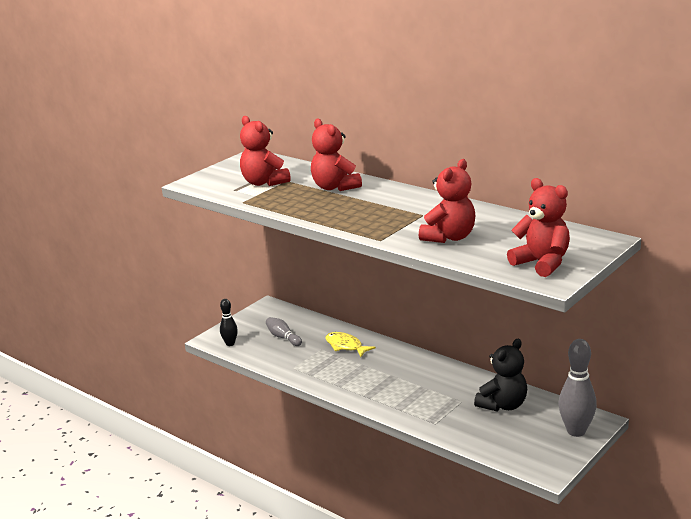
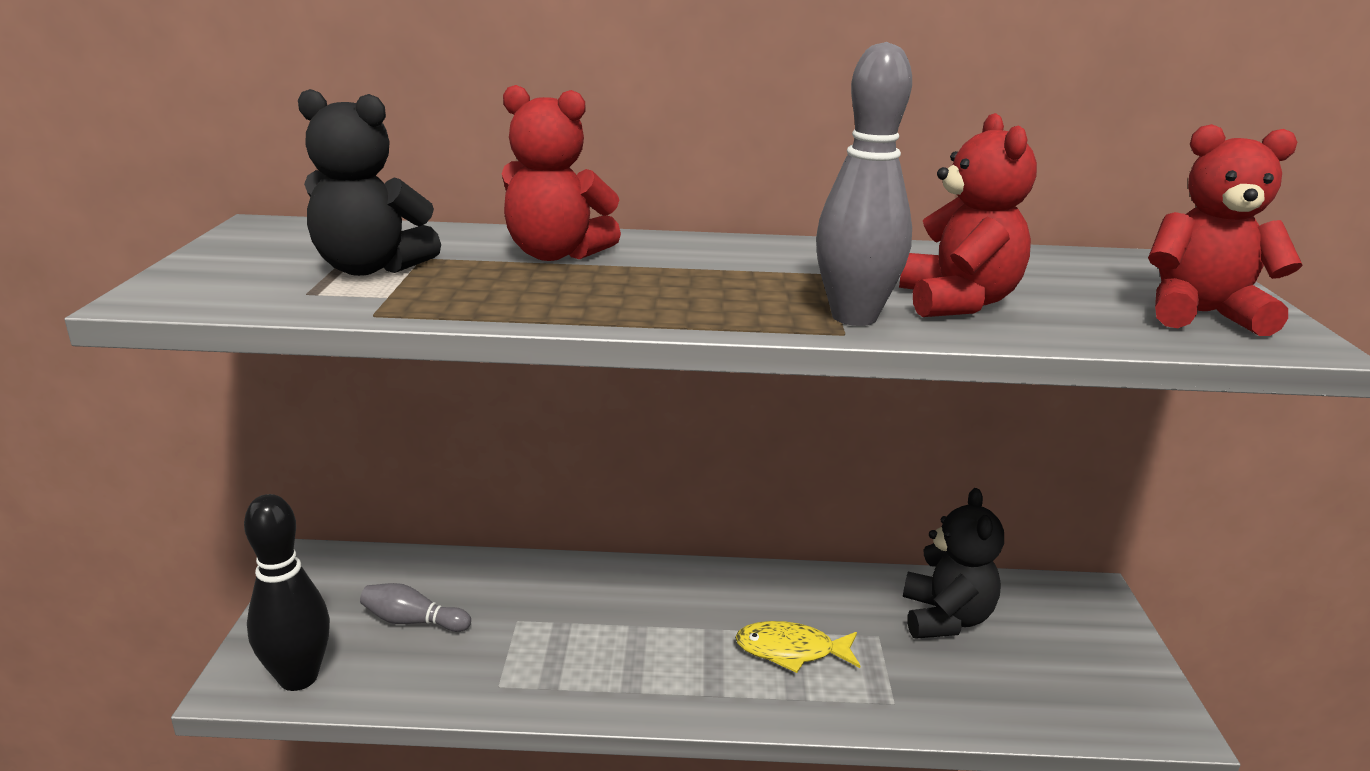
camera: 40 degrees left, 0 degrees up
black bowling pin [220,299,238,346] -> black bowling pin [244,494,330,691], size x1.75
red teddy bear [240,116,291,186] -> black teddy bear [298,89,441,276]
yellow fish [325,332,376,357] -> yellow fish moved to [735,621,861,673]
grey bowling pin [558,339,597,437] -> grey bowling pin moved to [816,42,912,326]

